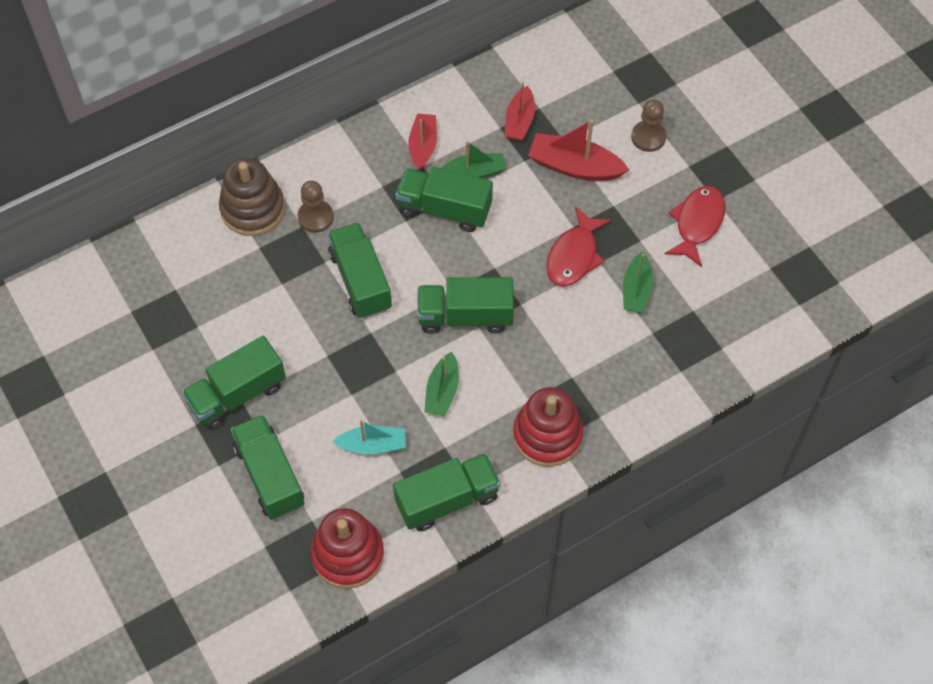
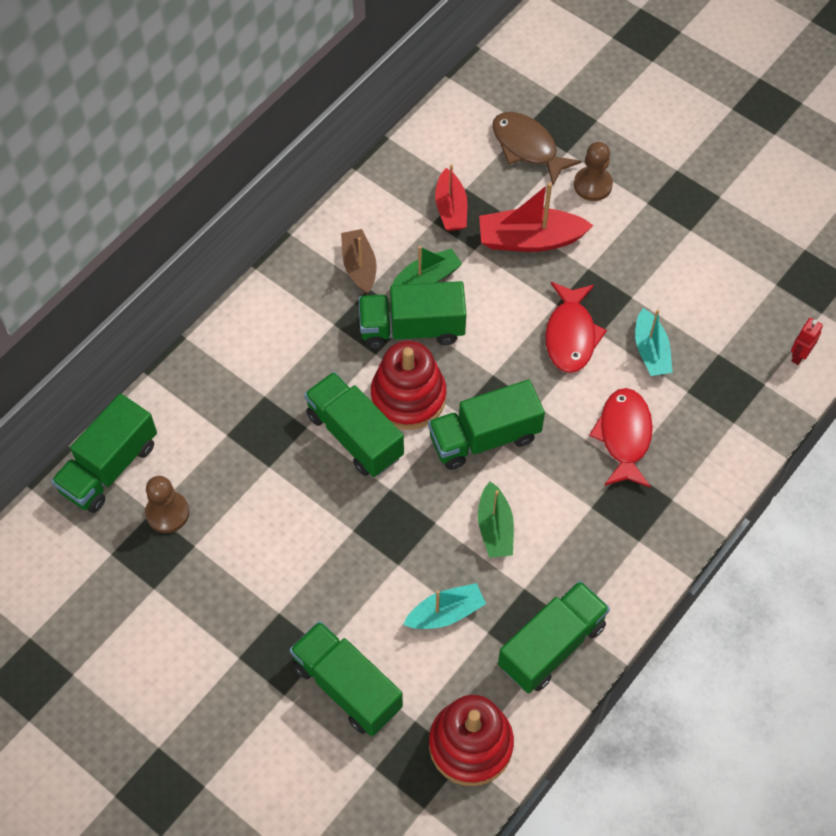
camera: 20 degrees left, 0 degrees up
green truck [182,336,286,429] -> green truck moved to [51,393,157,513]
brown stacking toy [219,158,285,236] -> none
brown pawn [297,181,334,233] -> brown pawn moved to [145,476,189,533]
red boat [408,113,437,170] -> brown boat [341,229,376,294]
red stacking toy [513,387,583,467] -> red stacking toy moved to [371,341,446,430]
green boat [623,252,653,313] -> turquoise boat [635,308,673,376]
red fish [665,186,725,267] -> red fish moved to [589,388,653,488]
none -> brown fish [492,112,582,185]
none -> red robot [791,318,823,365]

